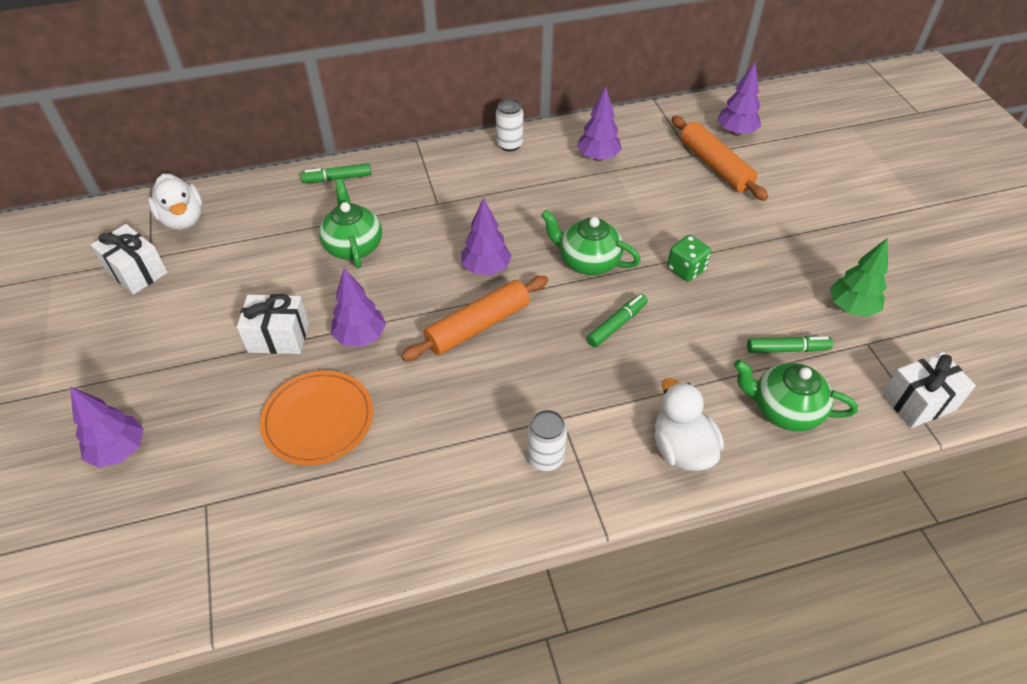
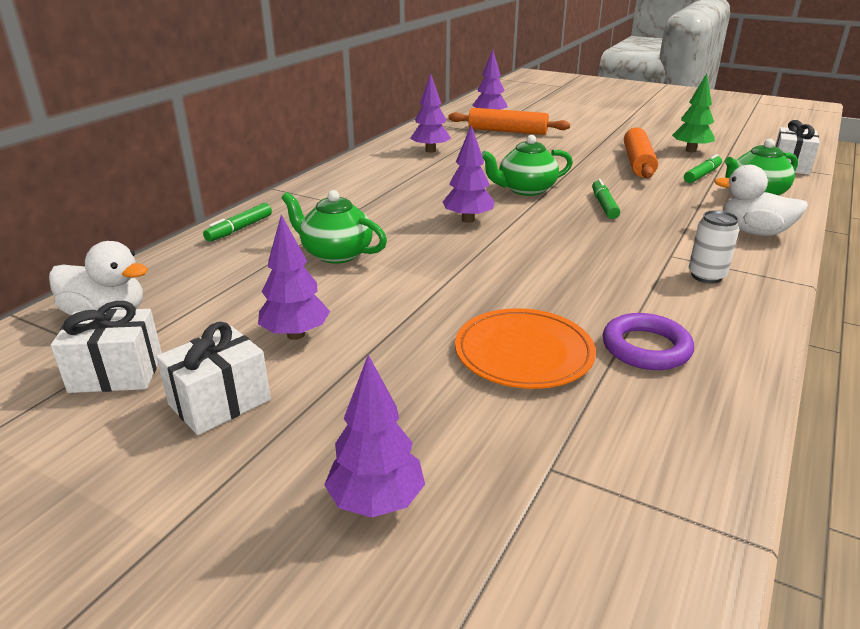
camera: 45 degrees left, 20 degrees down
white gift [237,294,309,354] -> white gift moved to [156,322,271,435]
purple tree [331,268,386,347] -> purple tree moved to [258,215,330,340]
orange rolling pin [401,276,548,361] -> orange rolling pin moved to [624,127,658,178]
white can [496,99,523,152] -> none
green dice [667,235,711,282] -> none
none -> purple ring [603,313,694,370]

